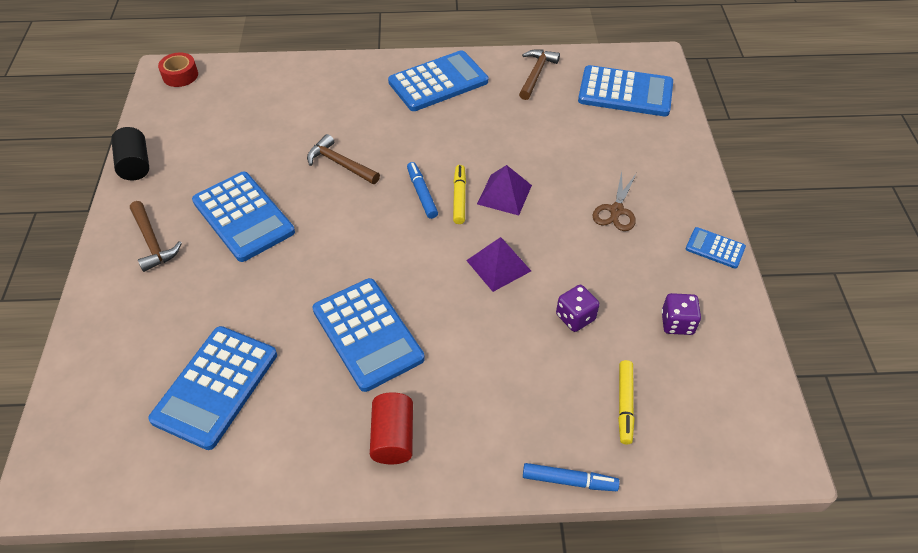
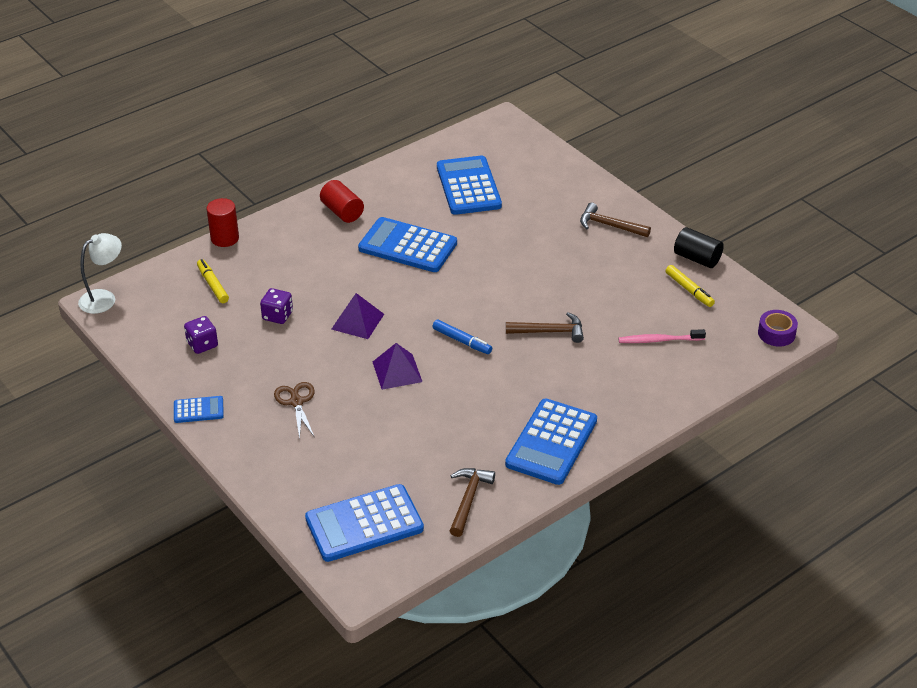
camera: 145 degrees right, 10 degrees down
red tape [158,53,198,87] -> purple tape [758,310,798,346]
blue calculator [192,172,295,262] -> none
yellow marker [453,165,466,224] -> yellow marker moved to [666,265,715,307]
brown hammer [519,49,560,100] -> brown hammer turned 150 degrees counterclockwise [450,468,495,537]
blue marker [523,463,620,491] -> red cylinder [207,198,239,247]
none -> white lamp [78,233,122,314]
none -> pink toothbrush [618,329,706,343]

